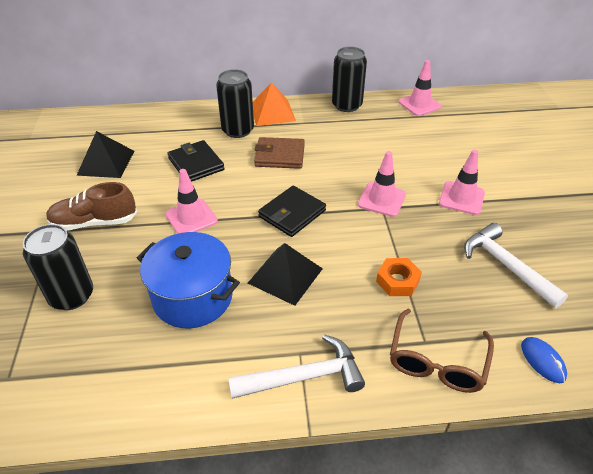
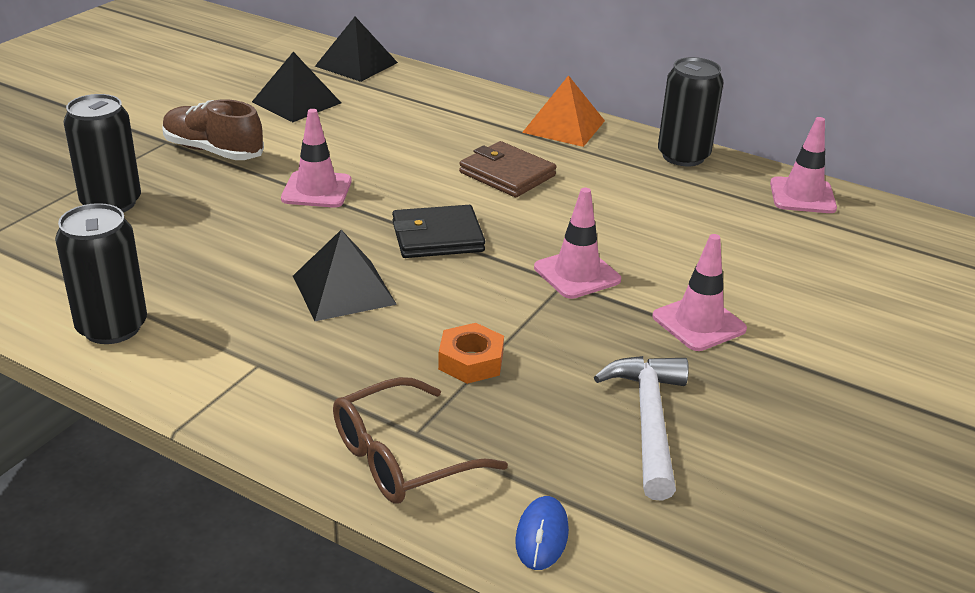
camera: 35 degrees right, 10 degrees down
blue pot [137,232,240,328] -> none
black wallet [167,140,225,182] -> none
black can [216,69,254,138] -> black can moved to [55,203,147,344]
white hammer [228,334,365,399] -> none
none -> black pyramid [315,17,398,82]

